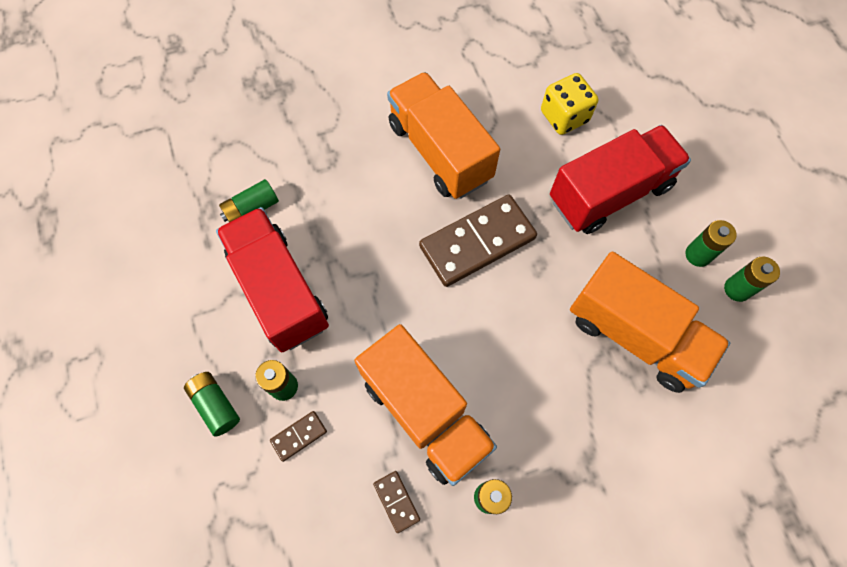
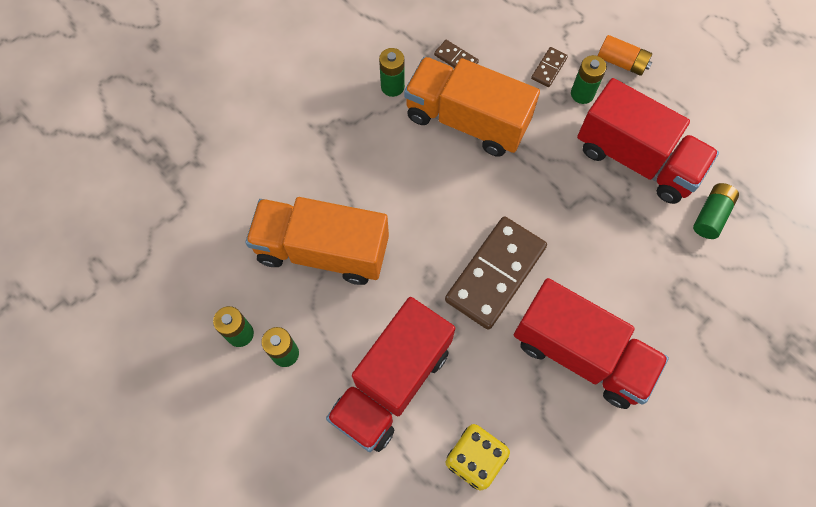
camera: 155 degrees right, 0 degrees up
green battery [184,372,240,437] -> orange battery [598,35,652,76]
orange truck [387,72,500,199] -> red truck [514,278,669,409]

